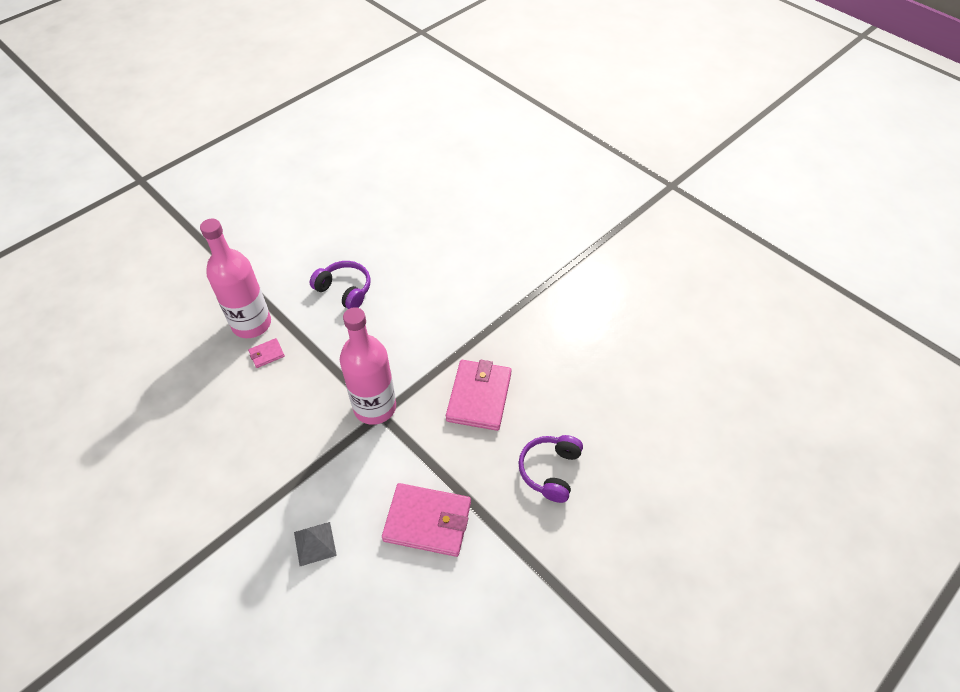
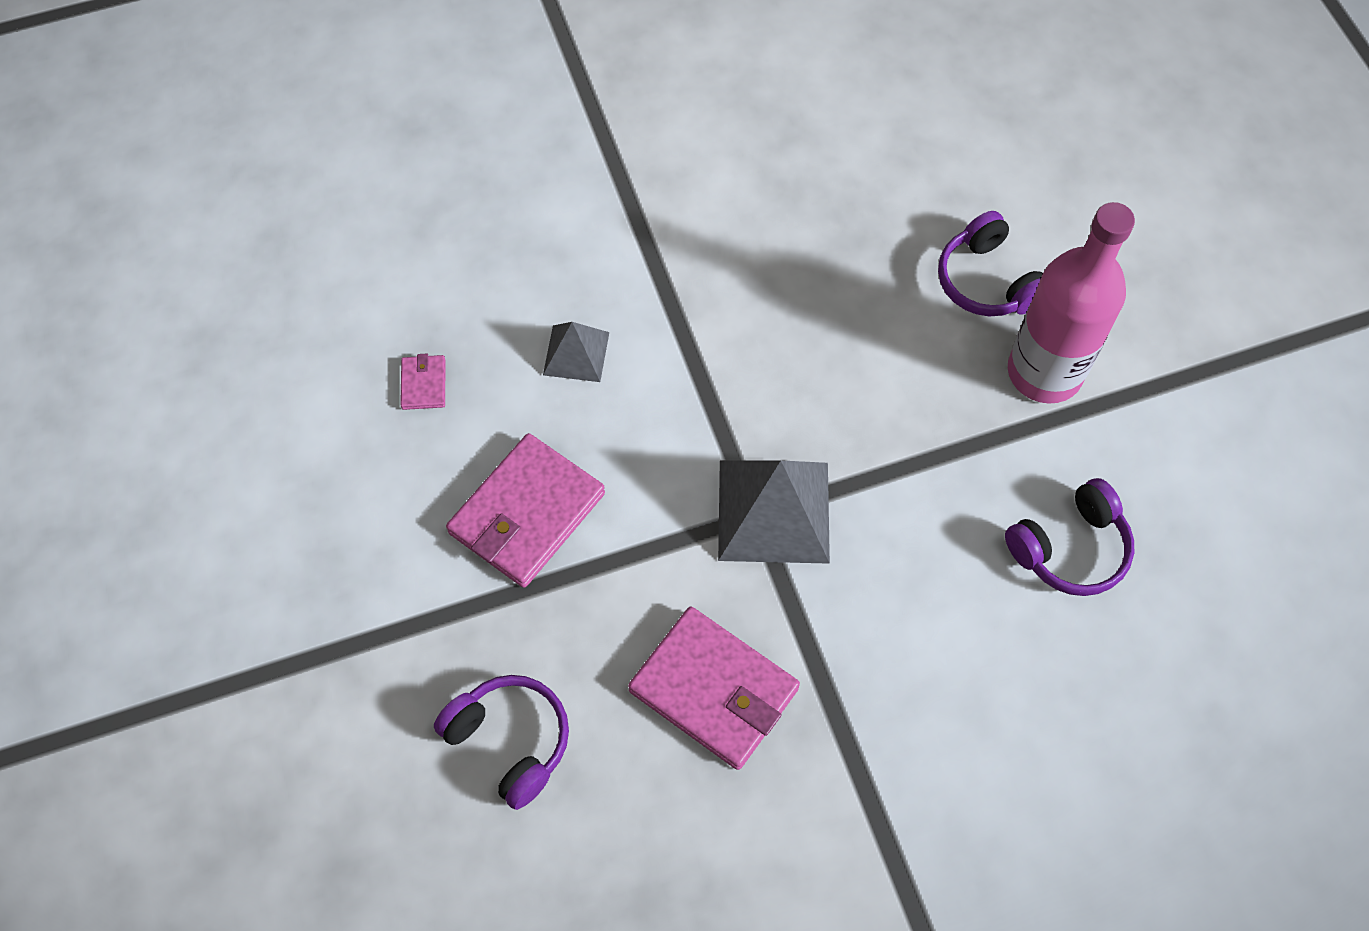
camera: 115 degrees right, 10 degrees up
pink wallet [248,338,285,368] -> pink wallet moved to [400,354,445,410]
pink bottle [340,307,396,425] -> grey pyramid [718,460,830,564]
none -> purple headphones [938,211,1043,316]

